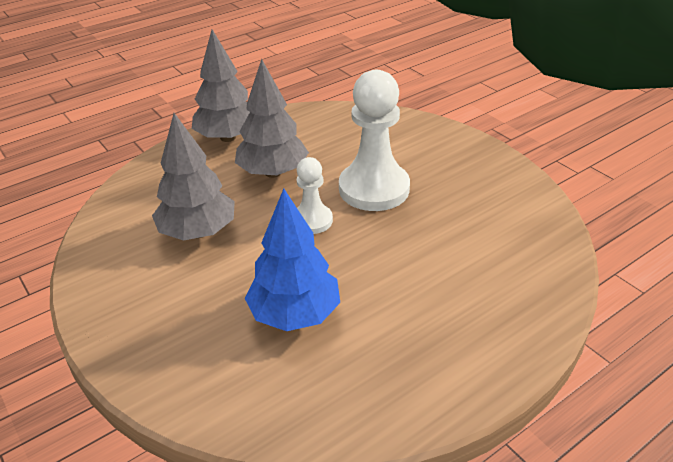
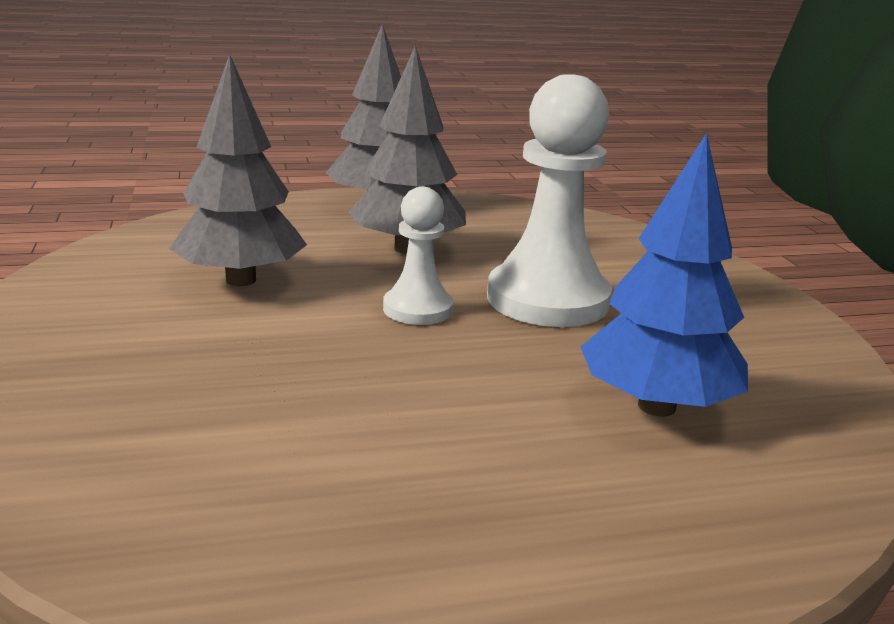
camera: 20 degrees right, 15 degrees down
blue tree [245,188,340,331] -> blue tree moved to [581,133,748,417]

